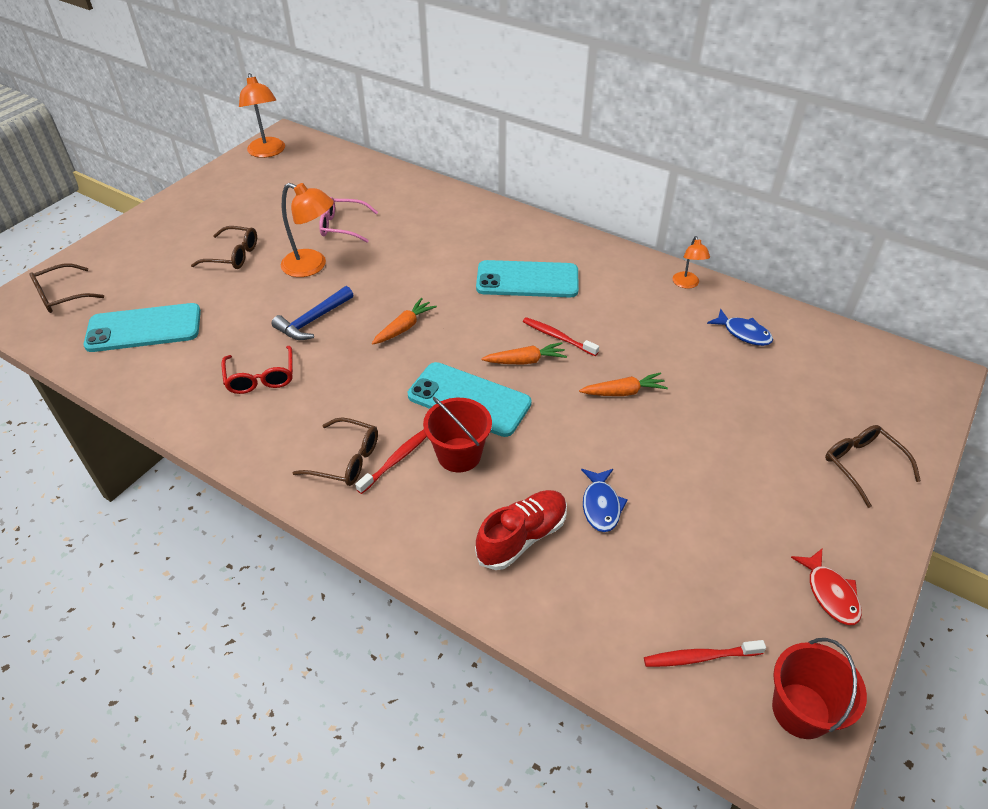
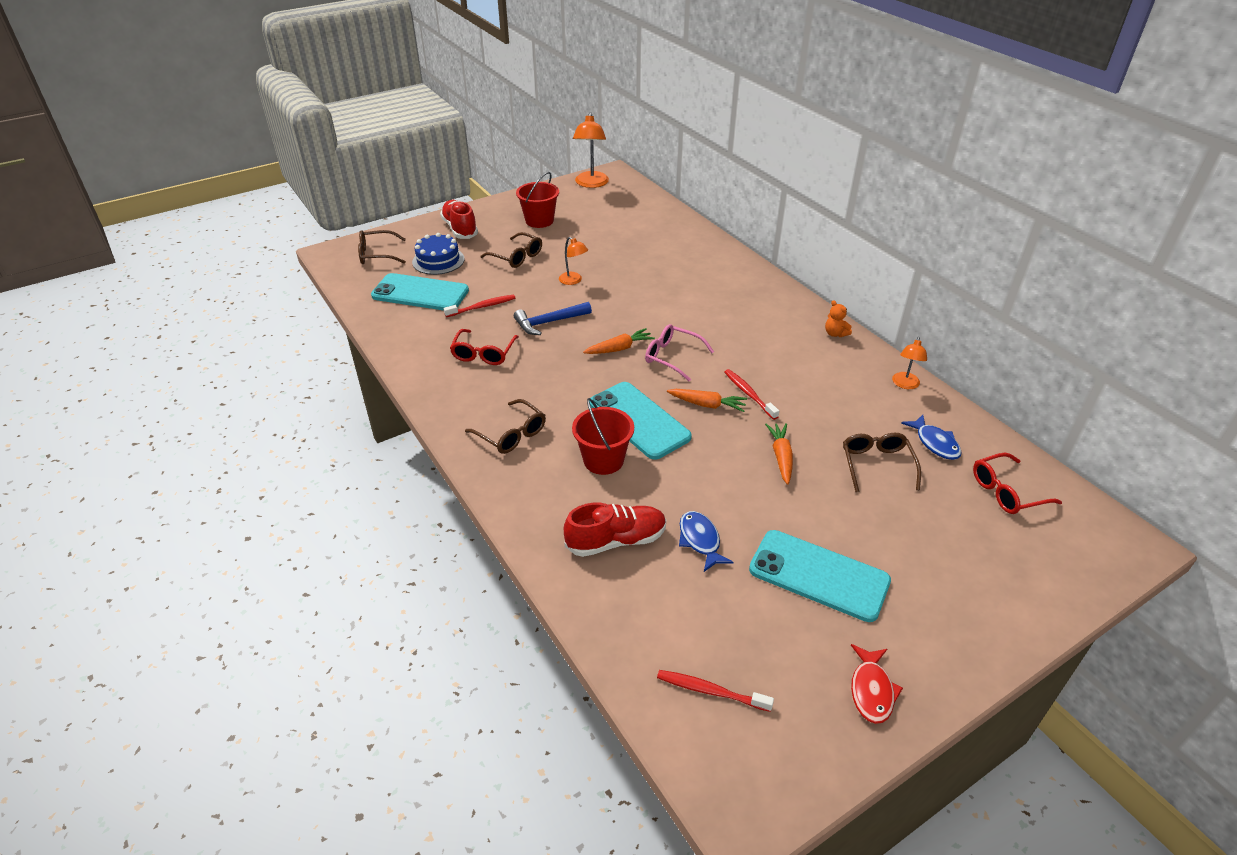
camera: 25 degrees right, 5 degrees down
orange lamp [281,183,334,277] -> orange lamp [559,237,588,285], size x0.58
pink glasses [319,197,378,242] -> pink glasses moved to [645,324,714,382]
red toothbrush [355,429,427,494] -> red toothbrush moved to [444,295,515,317]
turquoise phone [476,260,579,297] -> turquoise phone moved to [749,530,891,622]
orange carrot [579,372,668,396] -> orange carrot turned 105 degrees counterclockwise [765,423,793,485]
blue fish [581,469,628,532] -> blue fish turned 135 degrees clockwise [679,511,734,572]
red bucket [772,638,867,739] -> red bucket moved to [516,172,559,228]
brown glasses [825,425,921,508] -> brown glasses moved to [843,433,921,492]
none -> blue cake [412,233,464,275]
none -> red shoe [440,200,478,239]
none -> orange teddy bear [825,300,852,337]
none -> red glasses [973,453,1062,514]

